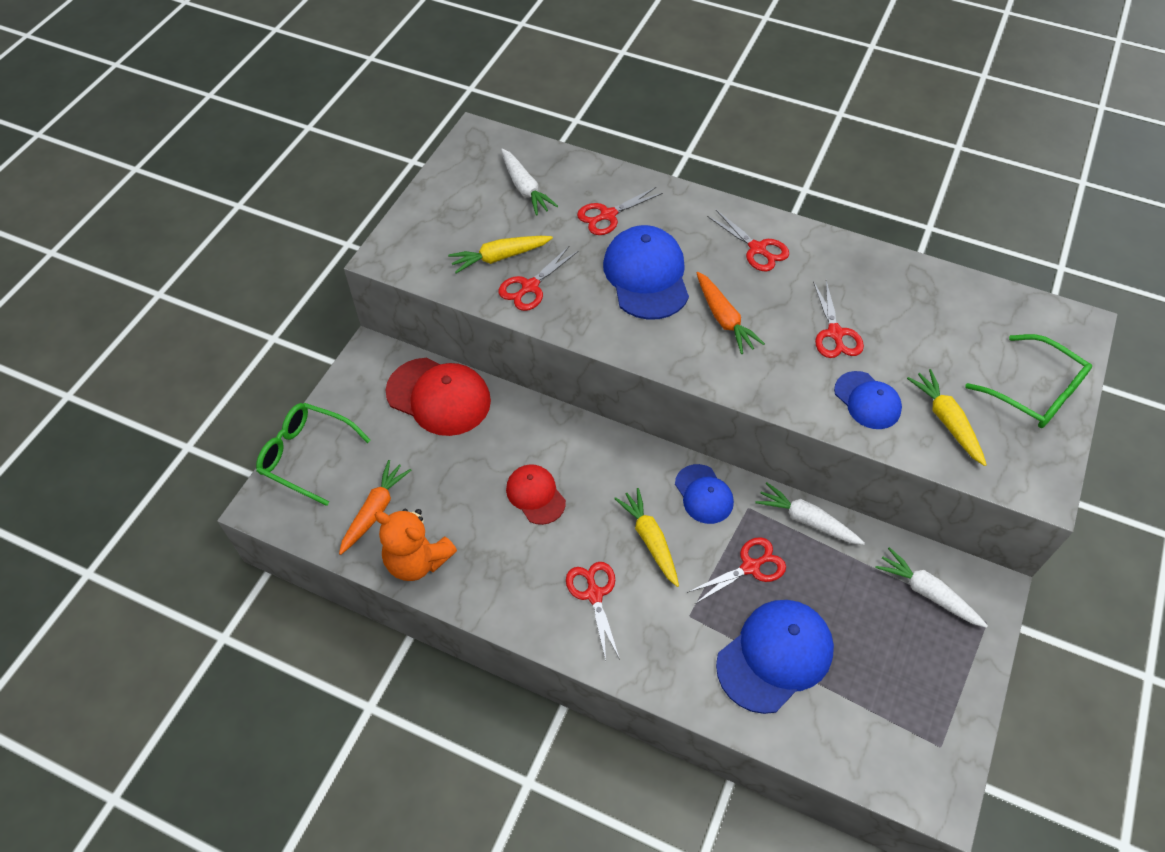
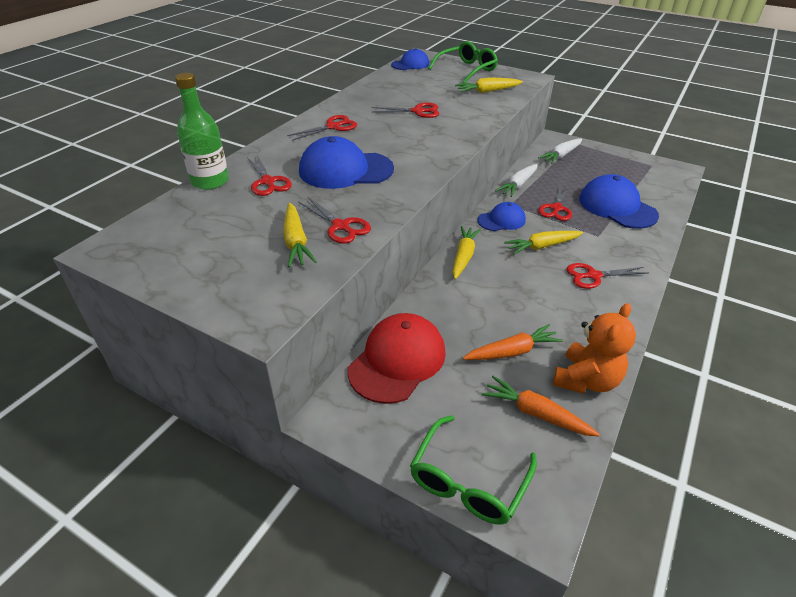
camera: 85 degrees left, 15 degrees down
white carrot [501,149,558,216] -> none
red cap [506,464,566,525] -> none
red scissors [687,537,786,604] -> red scissors turned 135 degrees counterclockwise [538,185,572,221]
orange carrot [697,272,765,354] -> orange carrot moved to [463,324,563,360]
blue cap [834,371,902,429] -> blue cap moved to [391,48,429,70]
none -> green bottle [175,73,229,190]
none -> yellow carrot [452,226,481,279]

